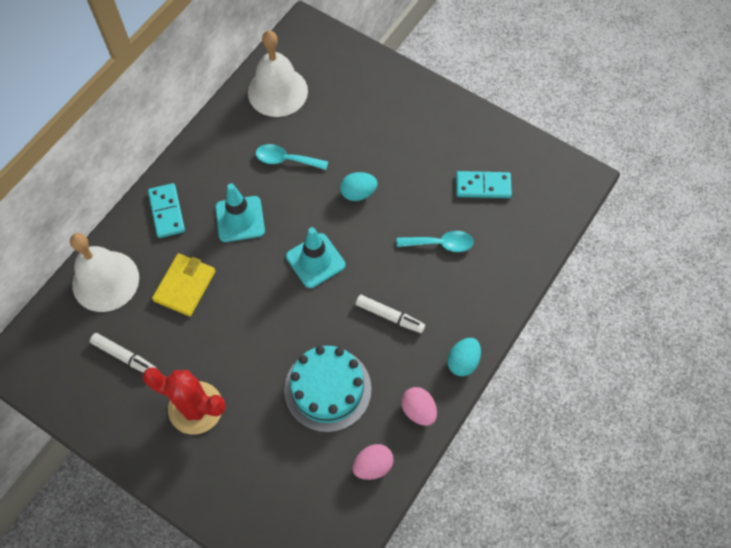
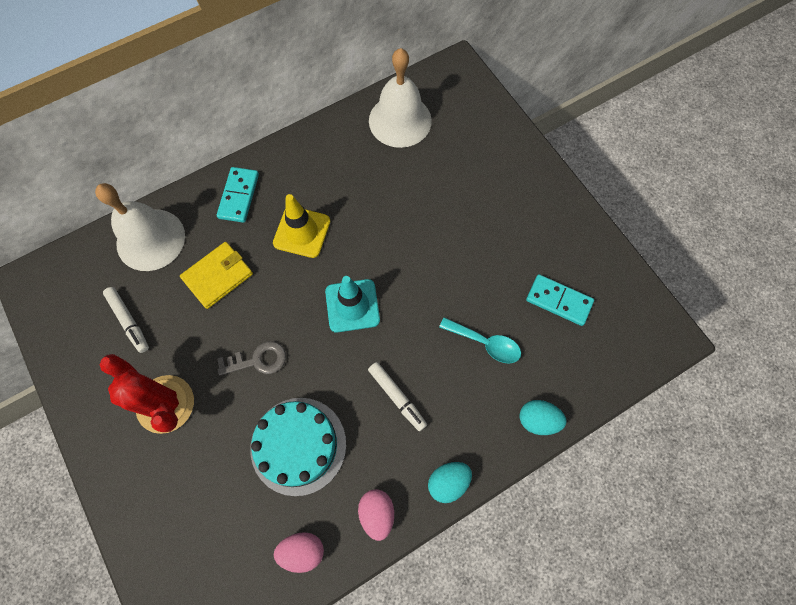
camera: 25 degrees right, 5 degrees up
turquoise traffic cone [215,183,265,242] -> yellow traffic cone [273,194,330,258]
turquoise spoon [256,144,328,170] -> none
turquoise egg [340,172,378,201] -> turquoise egg moved to [520,400,566,435]
none -> grey key [217,341,286,375]

